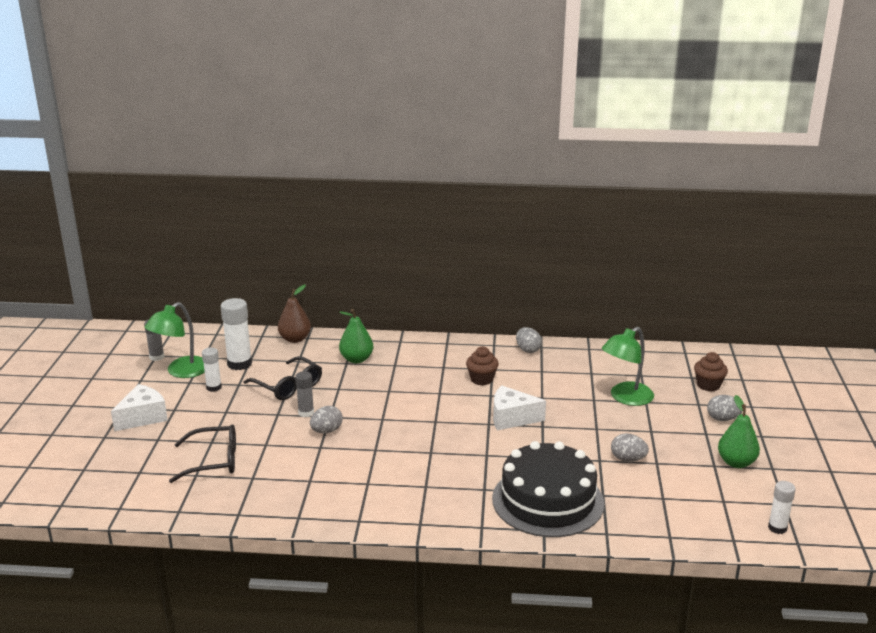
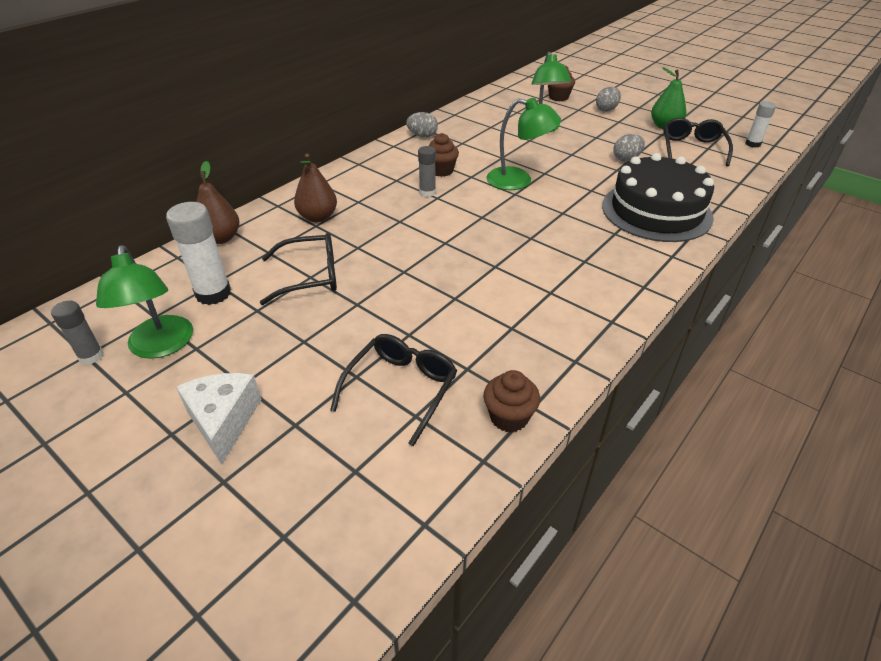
camera: 55 degrees left, 15 degrees up
white glue stick [202,347,222,392] -> none
grey glue stick [295,371,314,417] -> grey glue stick moved to [418,146,436,197]
grey egg [310,406,343,433] -> none
green pear [339,309,373,363] -> brown pear [294,154,337,222]
white cheese [493,385,546,430] -> green lamp [486,98,561,190]
none -> brown cupcake [483,370,540,432]
none -> black glasses [663,118,733,166]

